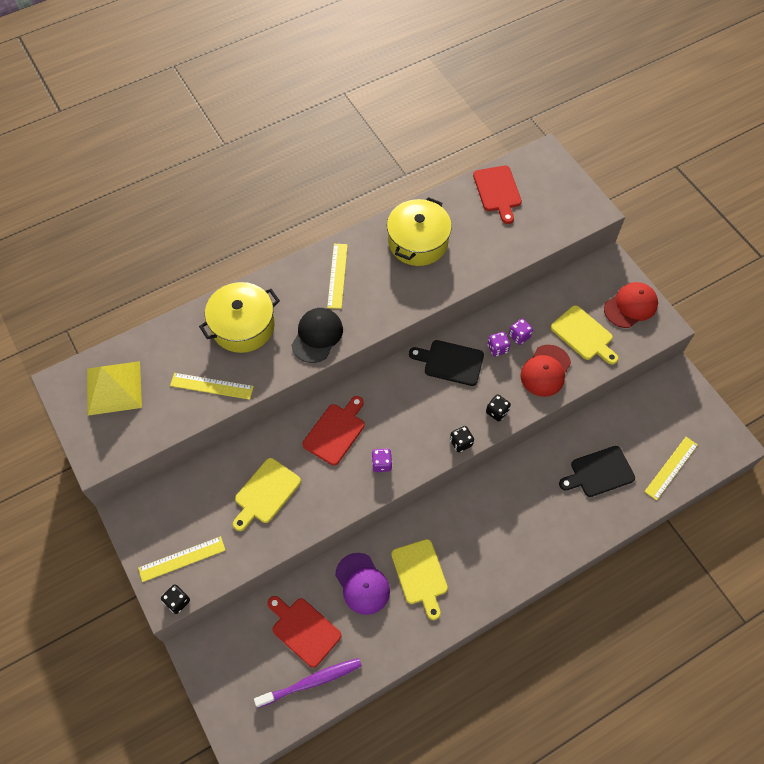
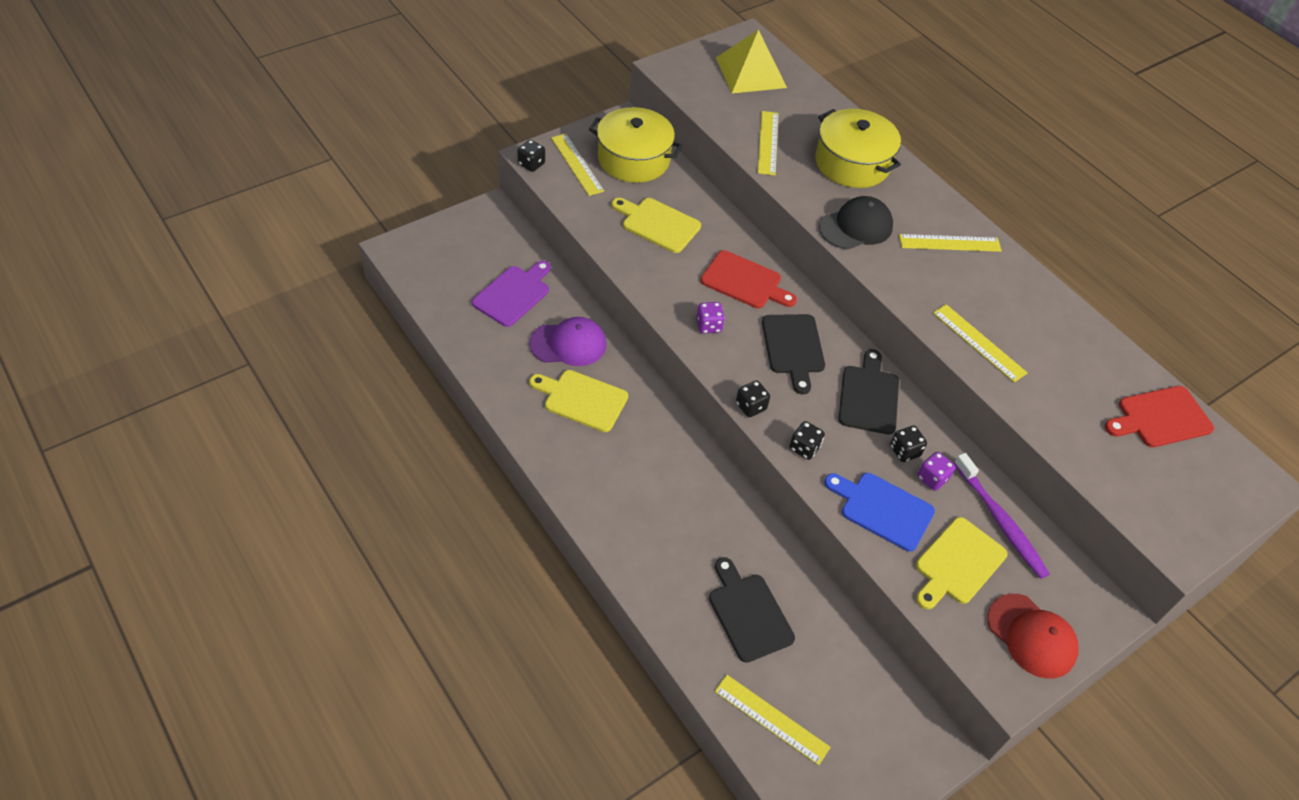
camera: 80 degrees right, 10 degrees down
purple toothbrush [254,658,362,708] -> purple toothbrush moved to [954,453,1050,579]
red cutting board [267,596,341,668] -> purple cutting board [472,261,551,327]
black cap [291,308,343,363] -> black cap turned 45 degrees counterclockwise [819,196,893,250]
purple cap [335,553,390,615] -> purple cap turned 150 degrees counterclockwise [529,317,606,366]
yellow pot [387,197,452,266] -> yellow pot moved to [589,107,683,183]
yellow cutting board [391,539,448,620] -> yellow cutting board turned 45 degrees clockwise [529,370,628,432]
purple dice [488,332,510,357] -> black dice [890,426,927,462]
red cap [520,345,571,397] -> blue cutting board [824,473,935,552]
none -> black cutting board [762,314,825,395]
none -> yellow ruler [933,304,1028,382]

